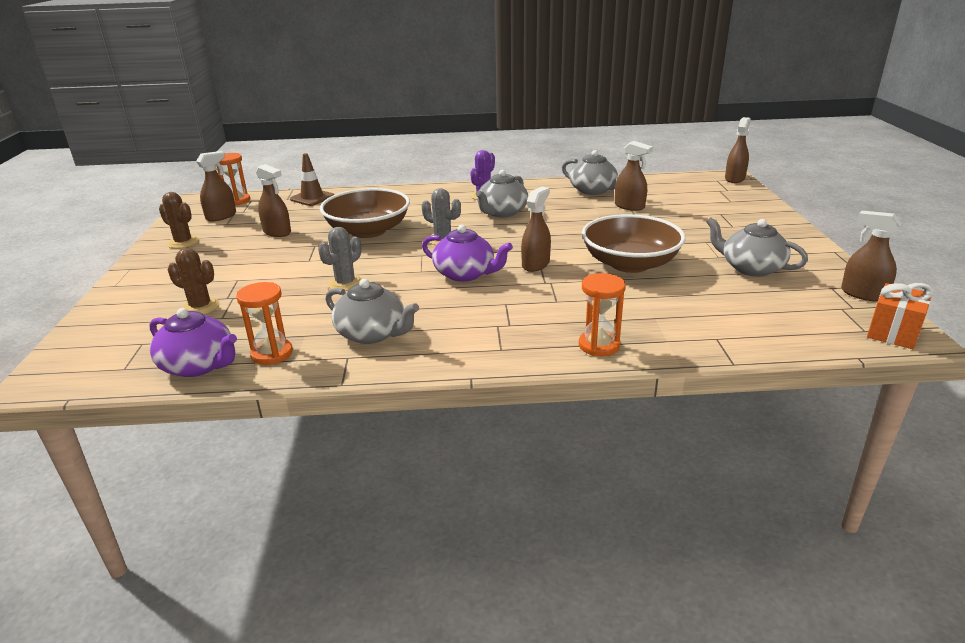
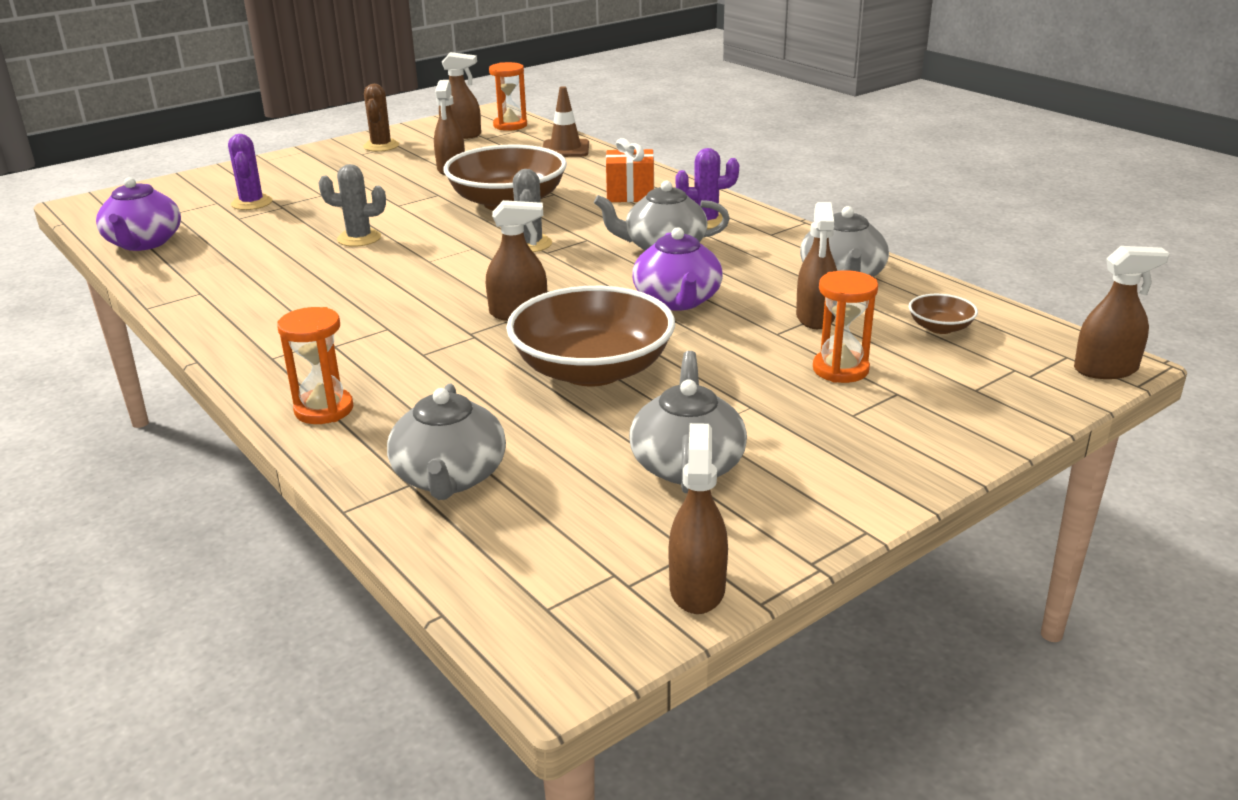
camera: 55 degrees right, 0 degrees up
brown cactus [168,248,219,315] -> purple cactus [228,134,273,210]
orange hourglass [236,282,293,365] -> orange hourglass moved to [813,270,878,383]
grey teapot [325,279,419,344] -> grey teapot moved to [387,384,506,500]
purple teapot [422,225,513,282] -> purple teapot moved to [632,227,723,311]
orange gift [867,283,934,349] -> orange gift moved to [606,138,654,202]
none -> brown bowl [909,294,978,334]

